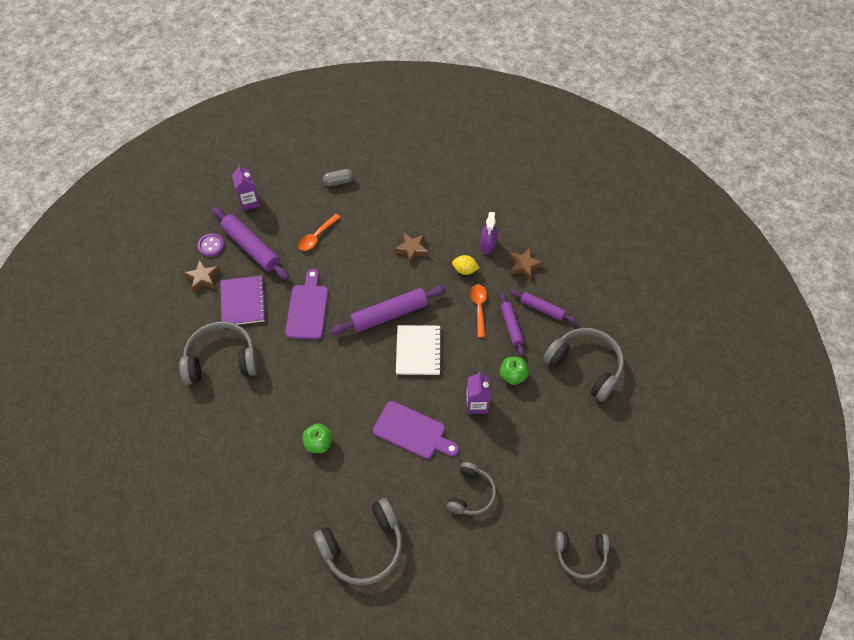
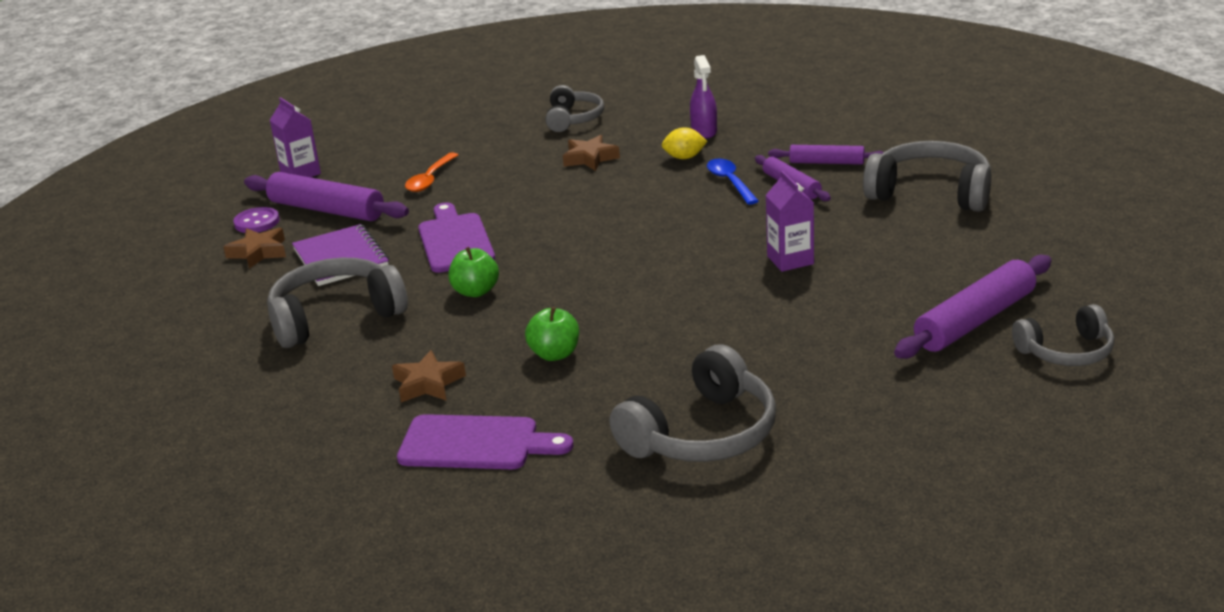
camera: 15 degrees left, 30 degrees down
grey capsule [323,169,354,187] -> none
purple rolling pin [331,286,446,335] -> purple rolling pin moved to [894,255,1052,359]
purple cutting board [373,401,459,459] -> purple cutting board moved to [397,414,573,469]
white notebook [396,325,442,375] -> none
grey headphones [447,462,496,515] -> grey headphones moved to [545,85,604,132]
orange spoon [470,284,487,337] -> blue spoon [707,159,759,205]
green apple [500,357,529,385] -> green apple moved to [448,247,499,297]
brown star [509,248,543,280] -> brown star moved to [392,350,466,402]

